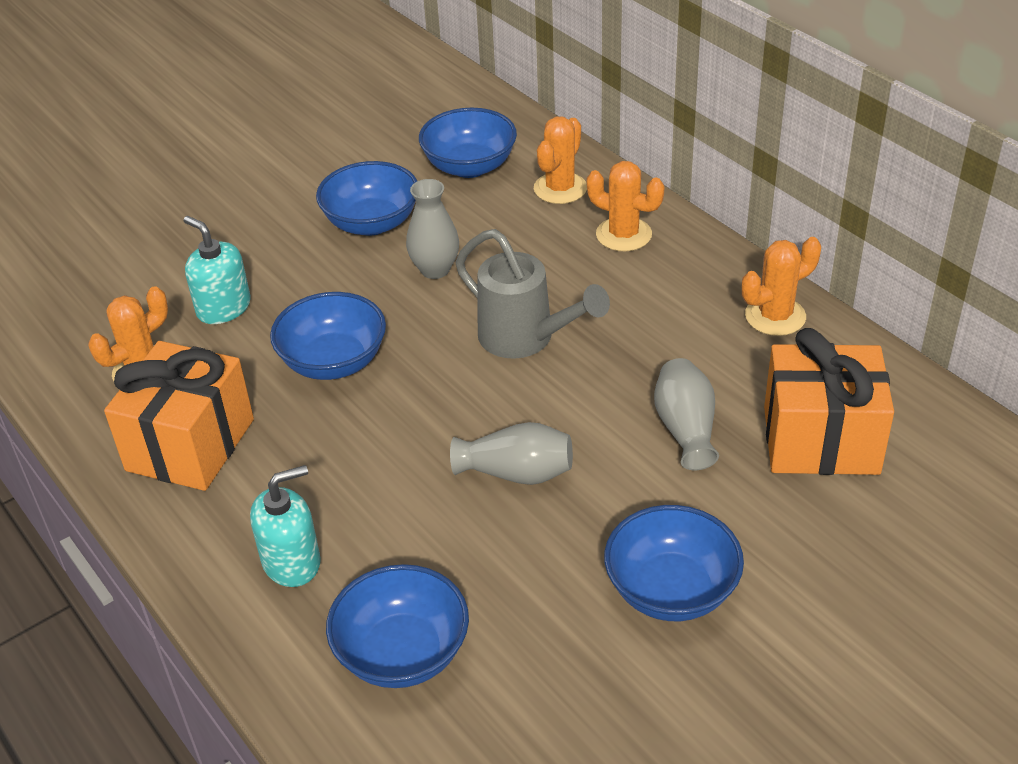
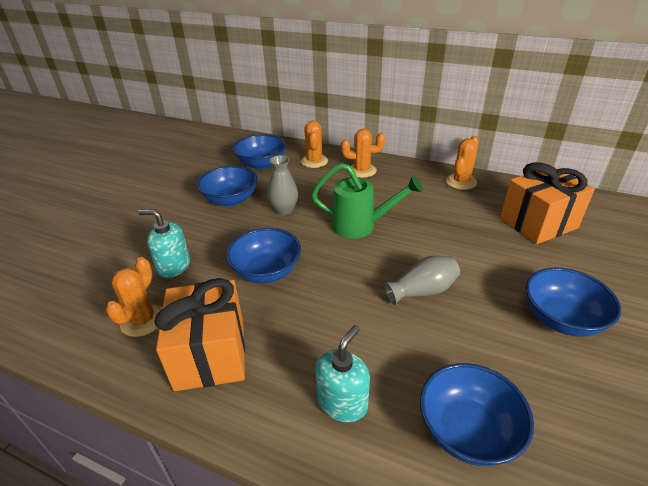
camera: 30 degrees left, 5 degrees down
grey watering can [456,229,610,359] -> green watering can [311,163,423,239]
grey vase [654,358,719,470] -> none

